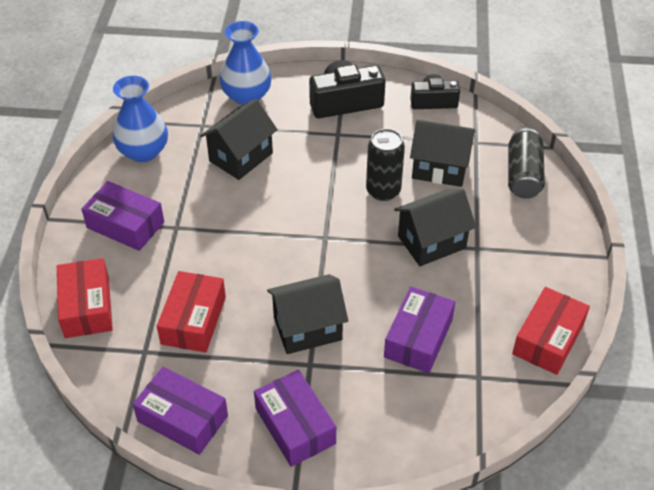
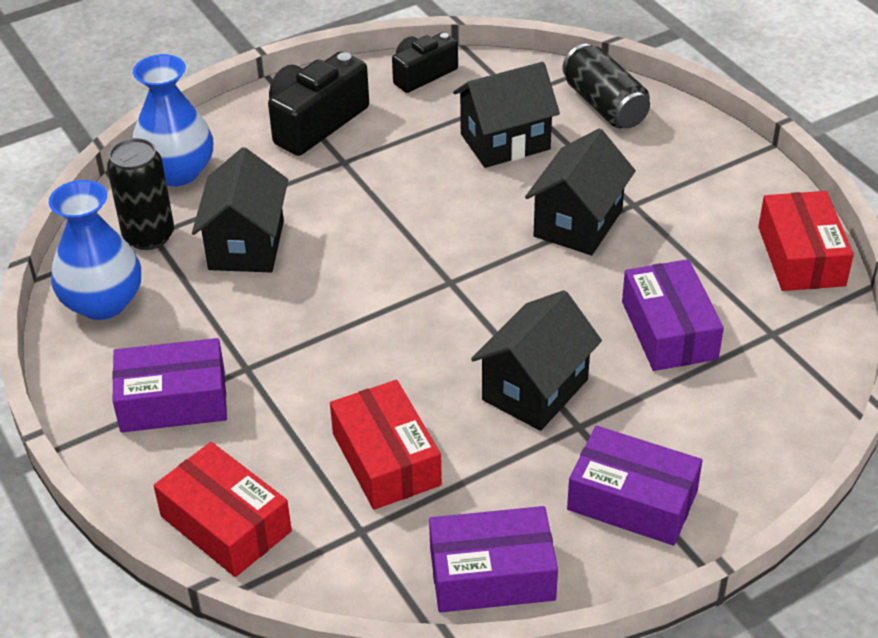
camera: 35 degrees left, 5 degrees down
black can [366,129,405,201] -> black can moved to [107,138,174,250]

